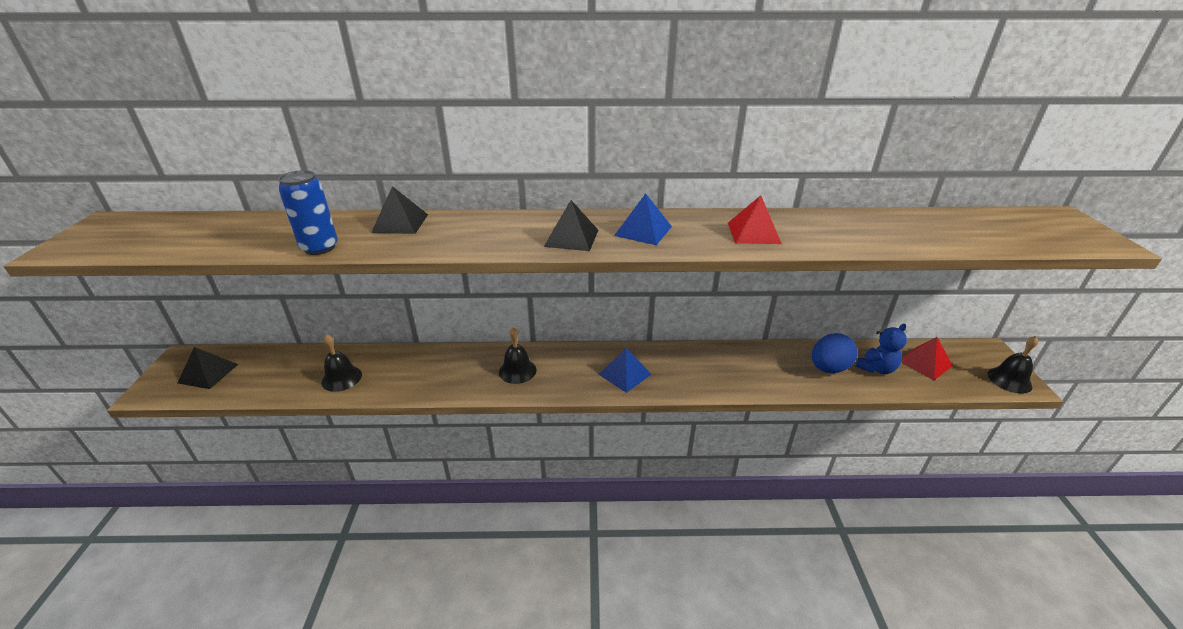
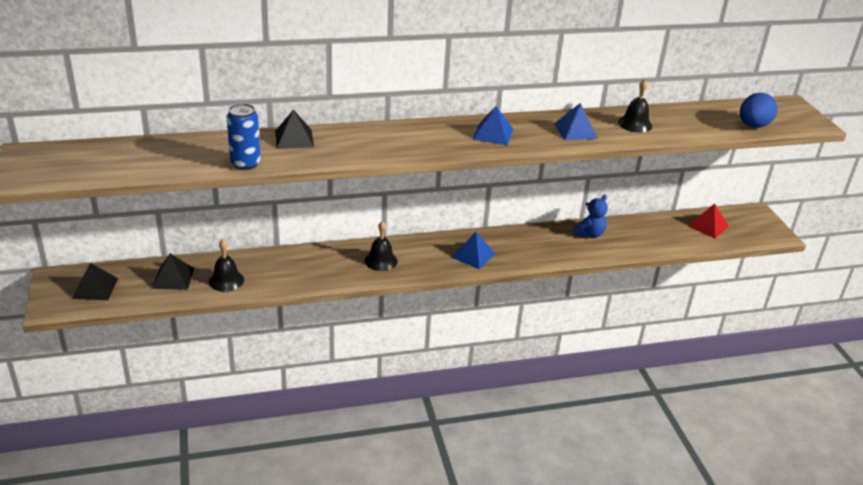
camera: 15 degrees left, 0 degrees up
black pyramid [544,200,598,251] -> black pyramid moved to [152,253,194,290]
red pyramid [728,195,782,244] -> blue pyramid [554,103,598,140]
blue egg [812,333,857,373] -> blue egg moved to [740,93,778,128]
blue teddy bear [855,323,907,374] -> blue teddy bear moved to [573,194,608,238]
black bell [988,336,1038,394] -> black bell moved to [618,79,652,133]

